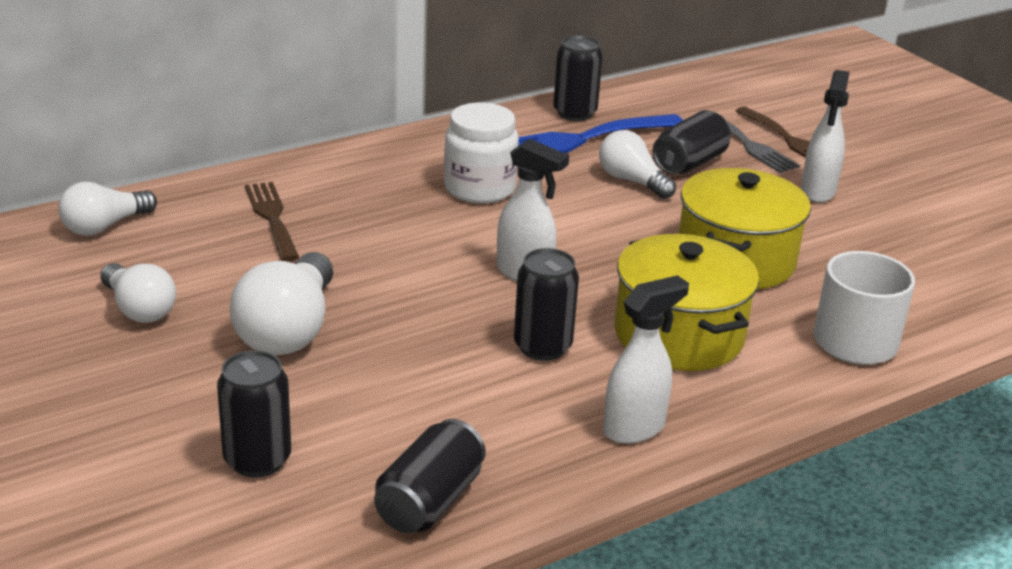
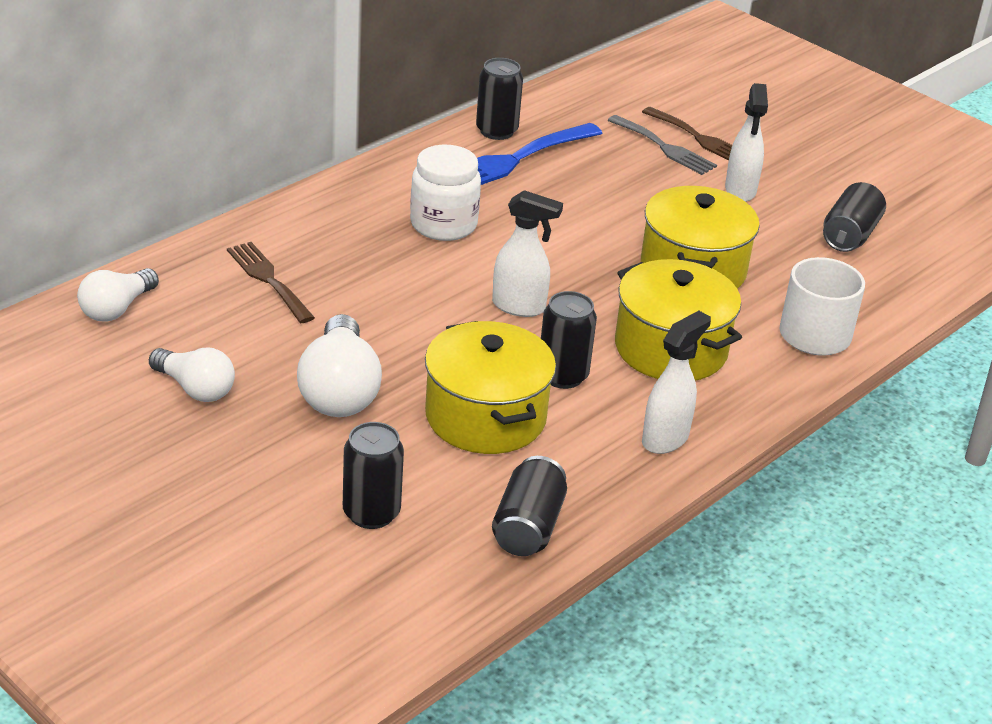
camera: 15 degrees left, 5 degrees up
white light bulb [599,130,676,199] -> none
black can [653,110,731,175] -> black can moved to [823,182,886,252]
none -> yellow pot [425,321,556,454]

